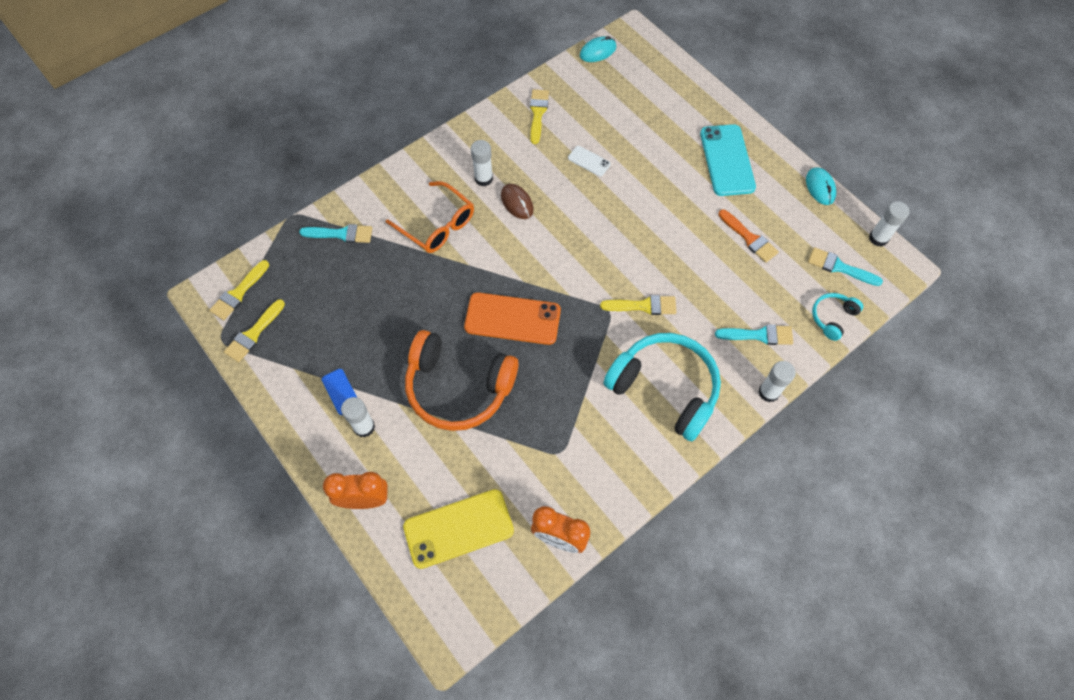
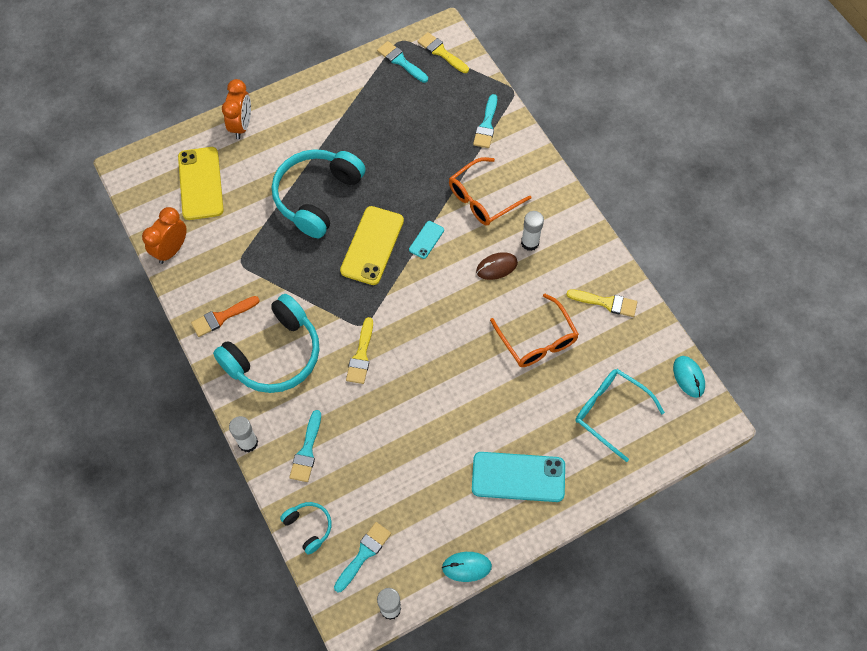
camera: 100 degrees right, 0 degrees up
yellow brush [224,299,285,362] -> turquoise brush [377,41,428,83]
blue phone [322,369,357,415] -> none
white glue stick [341,397,375,438] -> none
orange headphones [405,330,518,431] -> turquoise headphones [272,149,366,238]
orange phone [464,292,561,345] -> yellow phone [340,206,404,285]
white phone [568,146,611,176] -> orange glasses [490,294,579,367]
orange brush [719,209,779,263] -> orange brush moved to [191,296,260,337]
none -> turquoise phone [409,221,444,259]
none -> turquoise glasses [575,369,665,462]

